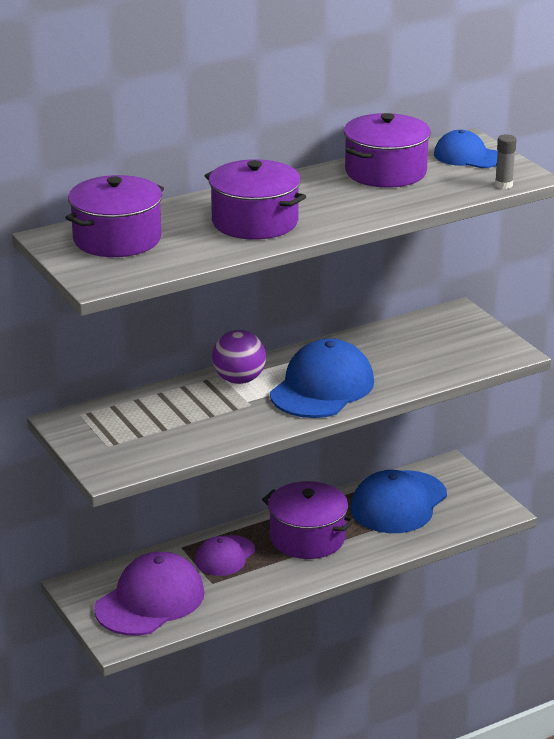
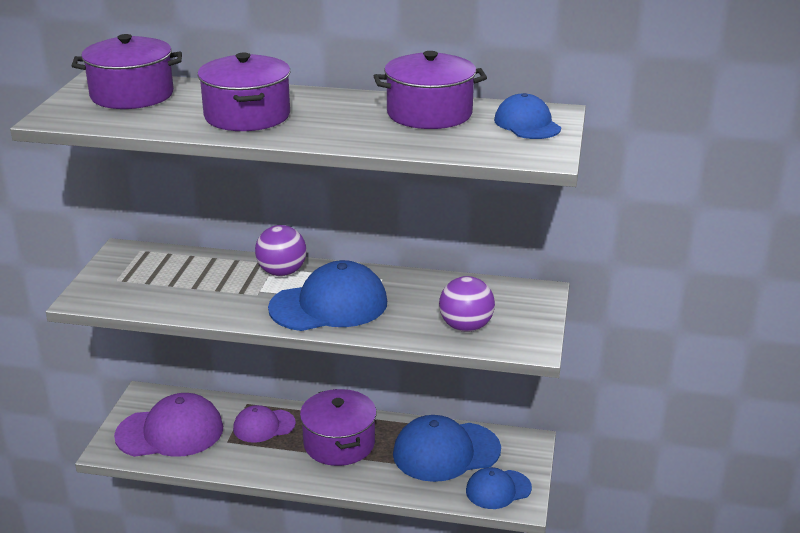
camera: 40 degrees right, 0 degrees up
grey glue stick [495,134,517,189] -> none
none -> purple ball [439,276,495,332]
none -> blue cap [466,467,532,509]

